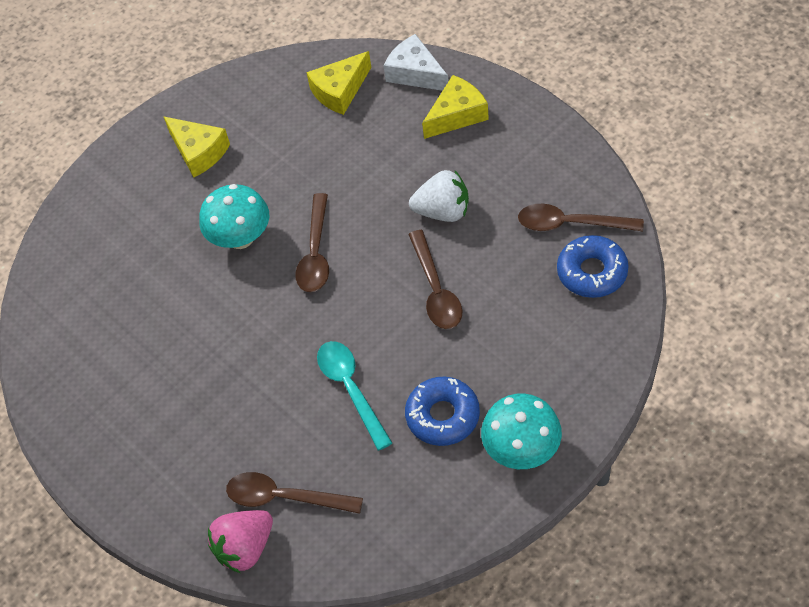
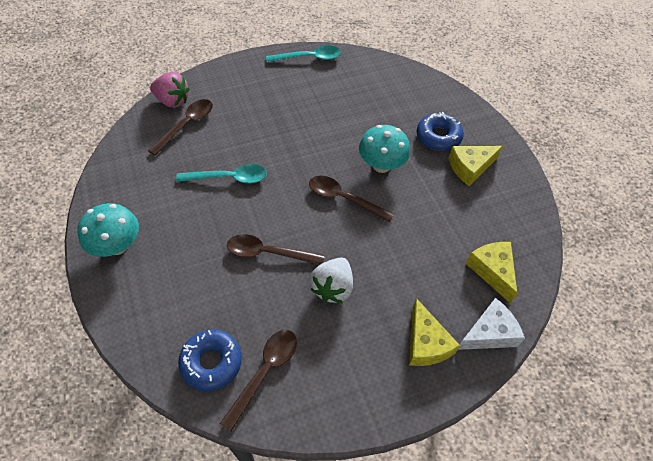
camera: 105 degrees right, 0 degrees up
pink strawberry [208,510,273,573] -> pink strawberry turned 135 degrees clockwise [150,72,190,108]
blue donut [405,376,480,446] -> blue donut moved to [417,112,464,151]
none -> turquoise spoon [266,46,341,62]

